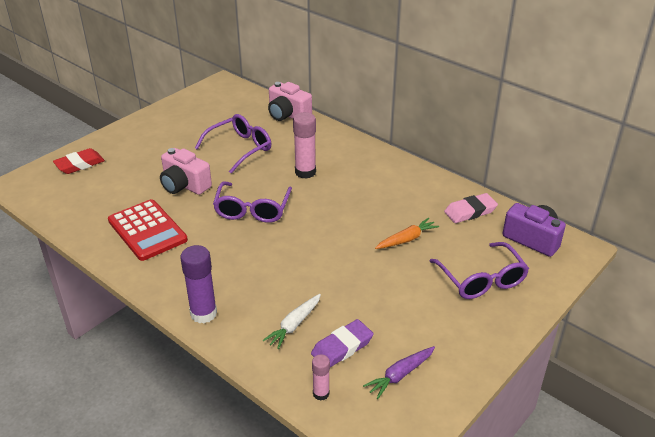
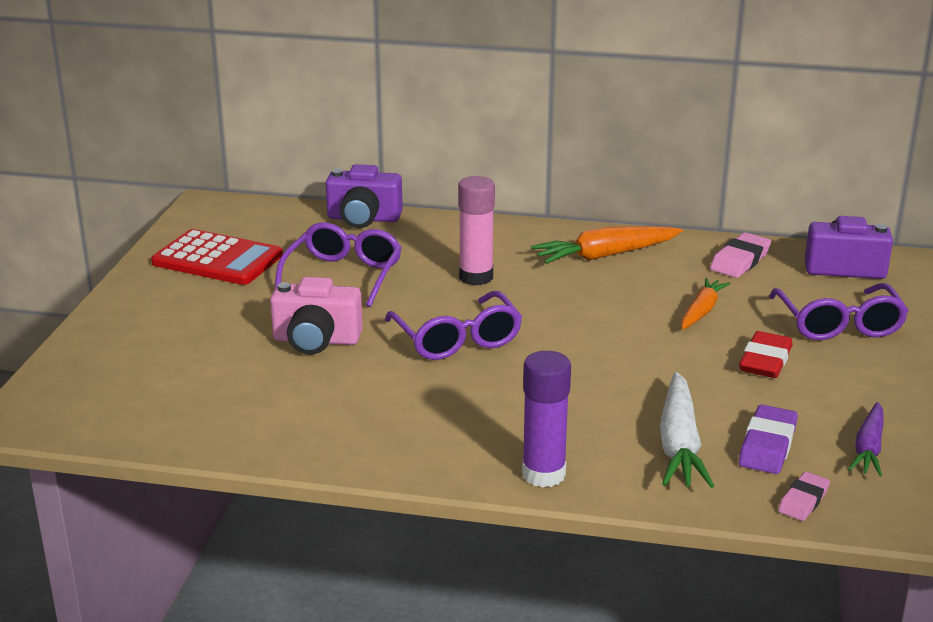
camera: 30 degrees left, 10 degrees down
red eraser [53,148,105,174] -> red eraser moved to [739,331,793,378]
red calculator [108,199,188,261] -> red calculator moved to [151,229,283,285]
white carrot [262,294,321,349] -> white carrot [660,372,714,488], size x1.54
pink camera [268,82,312,121] -> purple camera [326,164,403,228]
pink glue stick [312,355,330,401] -> pink eraser [778,472,830,521]
purple glasses [430,242,529,299] -> purple glasses turned 45 degrees clockwise [769,283,909,341]
none -> orange carrot [531,226,683,264]

